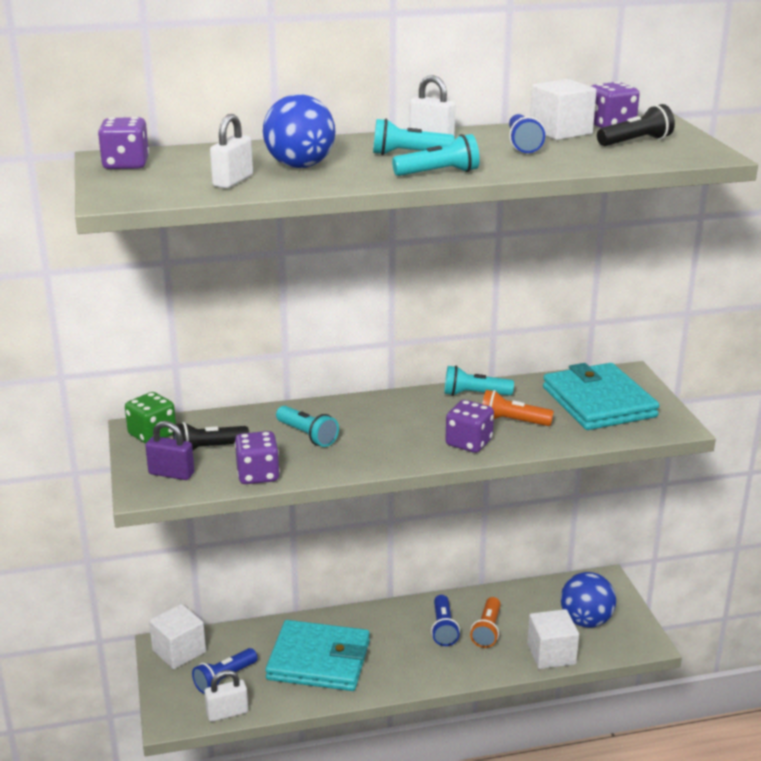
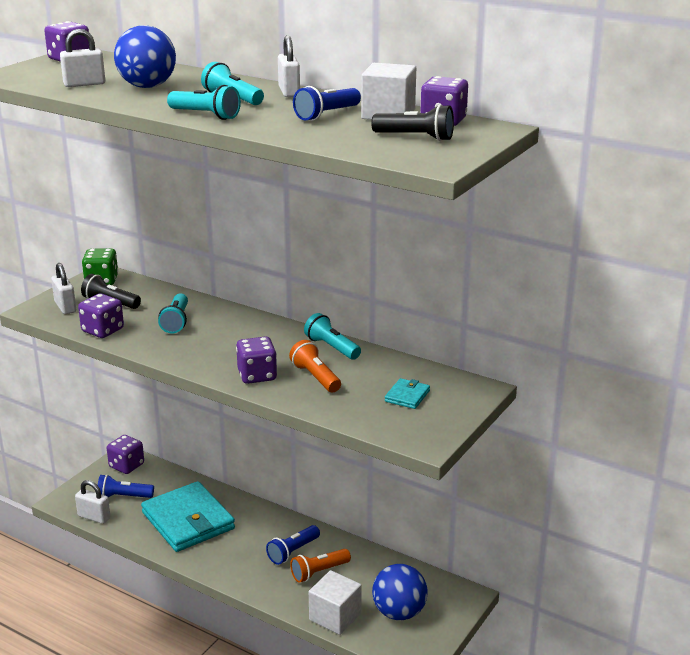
camera: 45 degrees right, 0 degrees up
purple padlock [145,421,194,480] -> white padlock [51,263,76,314]
white cube [149,604,206,669] -> purple dice [107,435,144,474]
turquoise wallet [543,363,660,430] -> turquoise wallet [385,378,430,409], size x0.41

